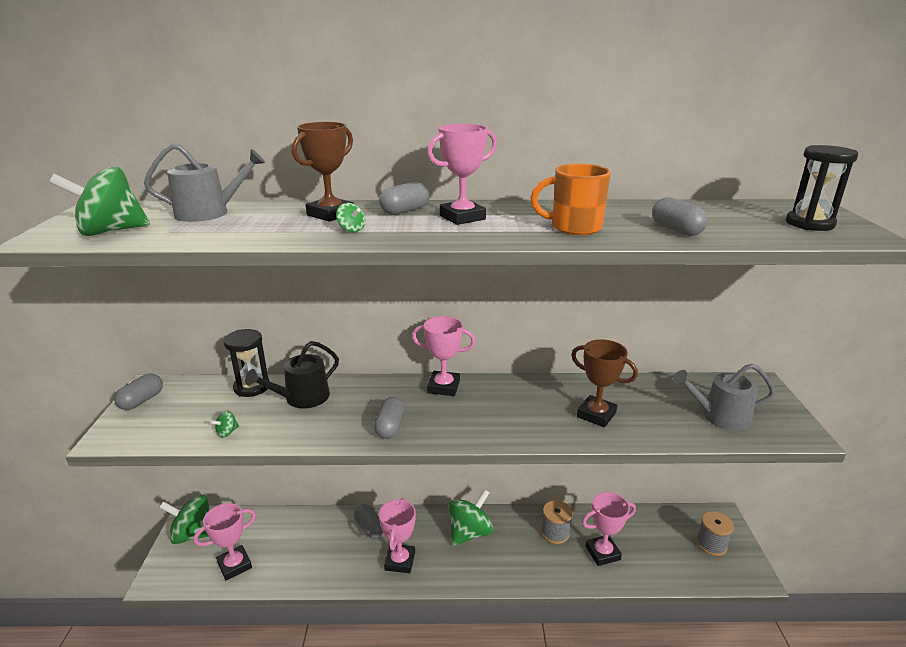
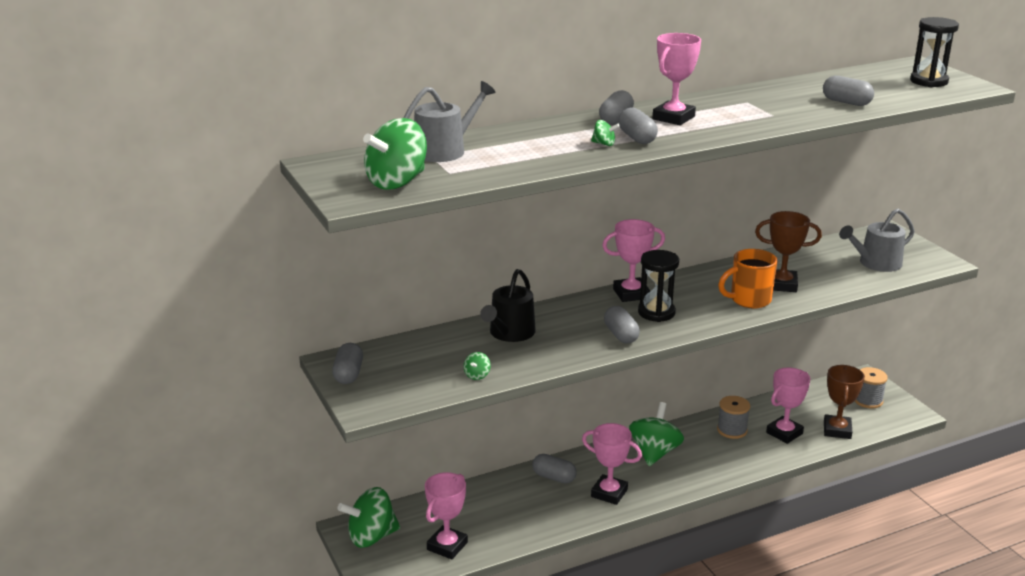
camera: 25 degrees left, 0 degrees up
black hourglass [223,329,270,397] -> black hourglass moved to [638,250,679,322]
brown trophy [292,122,353,222] -> brown trophy moved to [824,365,865,439]
pink trophy [379,498,416,573] -> pink trophy turned 45 degrees counterclockwise [582,423,642,505]
orange mug [530,164,611,235] -> orange mug moved to [718,249,777,308]
none -> grey capsule [618,107,658,144]

